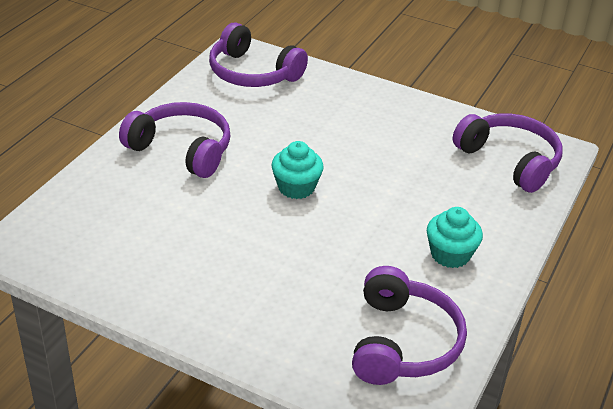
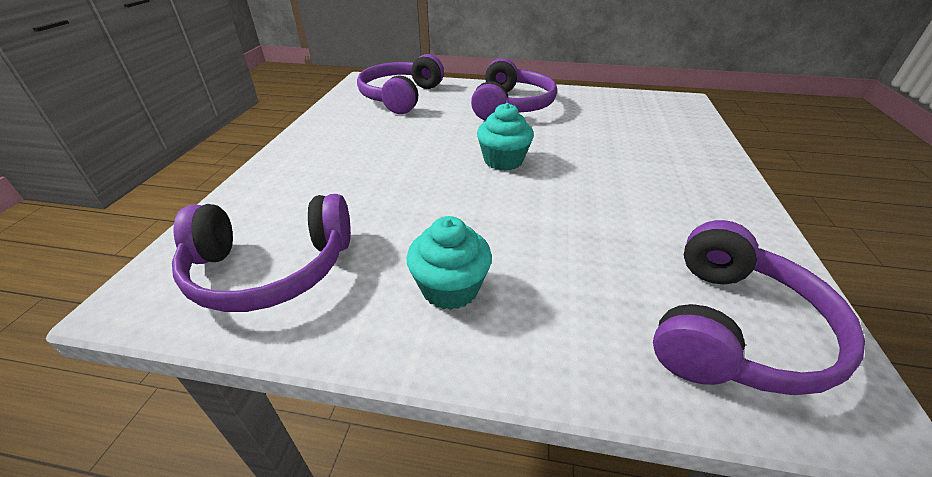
camera: 75 degrees right, 0 degrees up
purple headphones [209,23,308,87] -> purple headphones moved to [357,54,444,114]

